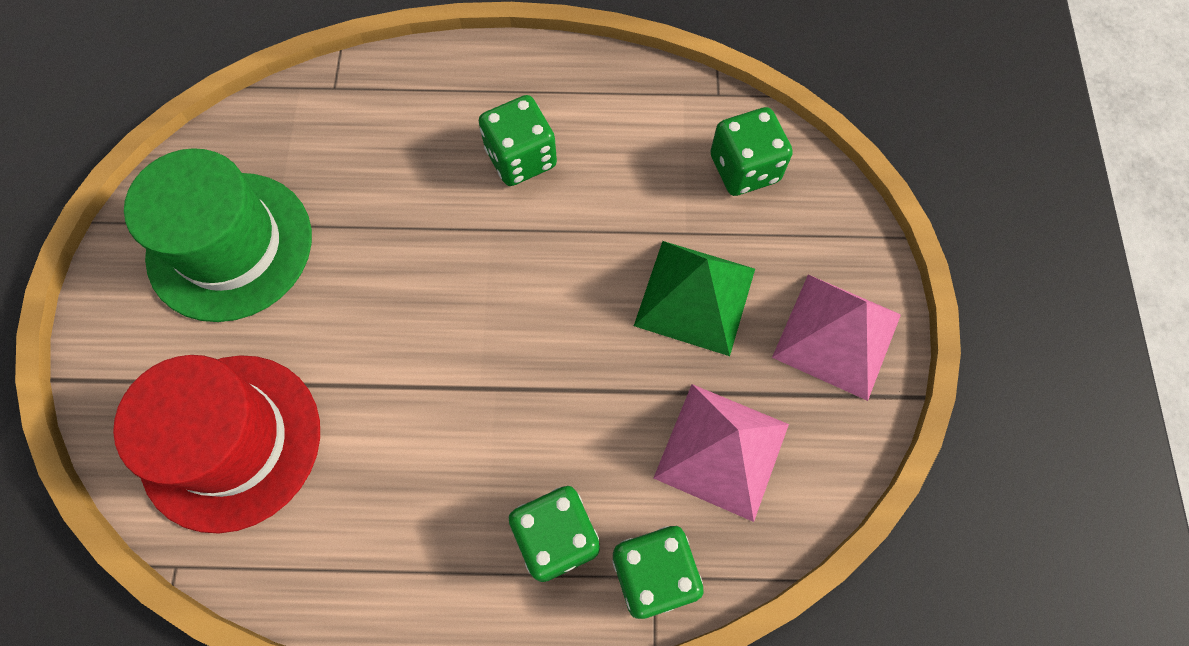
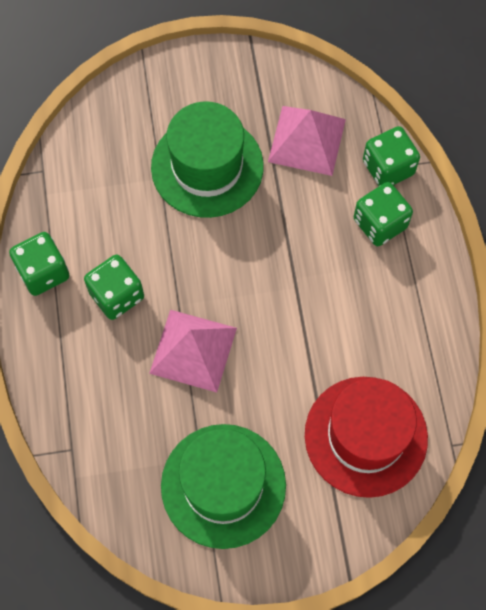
camera: 100 degrees left, 0 degrees up
green pyramid [634,241,755,356] -> green hat [151,101,264,218]
green dice [711,107,793,196] -> green dice moved to [9,232,69,296]
pink pyramid [772,275,901,401] -> pink pyramid moved to [149,310,237,393]

